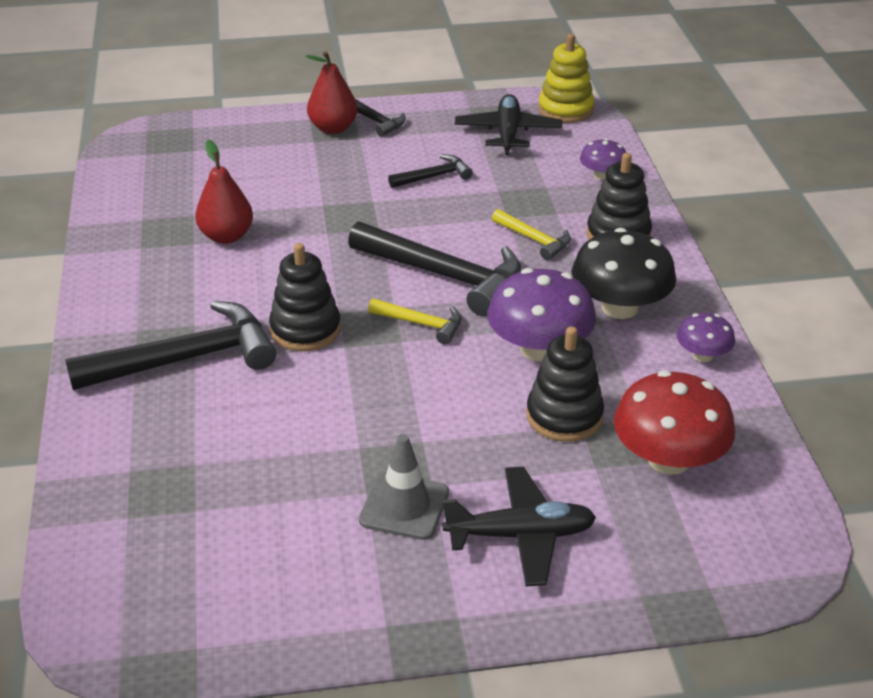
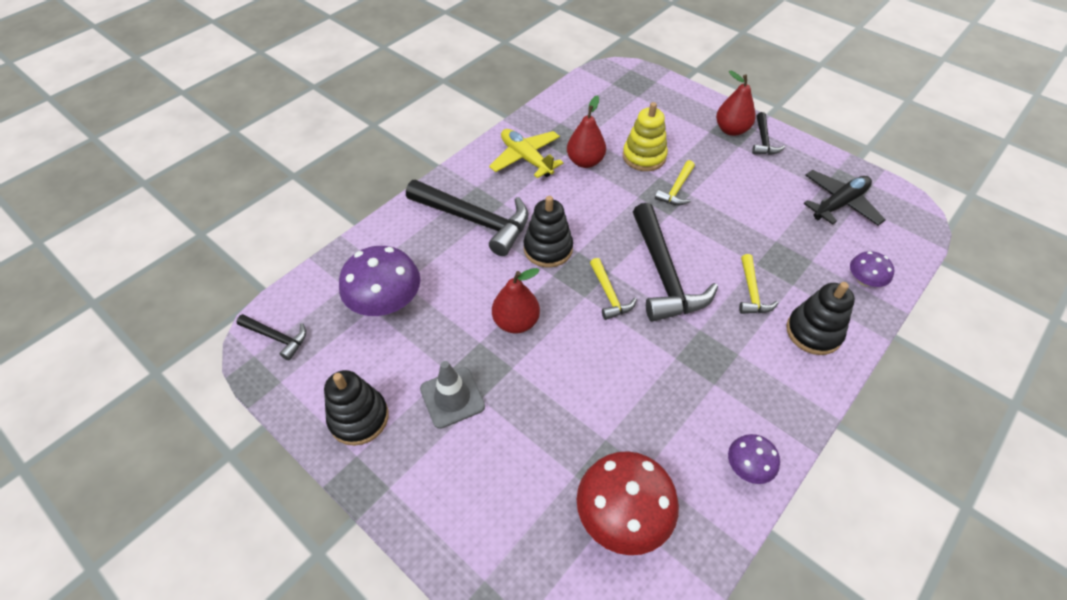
camera: 50 degrees right, 15 degrees up
black hammer [388,155,473,188] -> black hammer moved to [236,314,306,361]
black plane [442,467,596,586] -> none
purple mushroom [487,268,596,361] -> purple mushroom moved to [339,246,420,316]
black stacking toy [527,326,604,442] -> black stacking toy moved to [324,370,389,446]
yellow stacking toy [538,34,595,123] -> yellow stacking toy moved to [623,102,668,171]
black mushroom [571,228,676,319] -> none
none -> yellow plane [489,129,563,178]
none -> red pear [492,268,540,334]
none -> yellow hammer [655,160,695,205]

